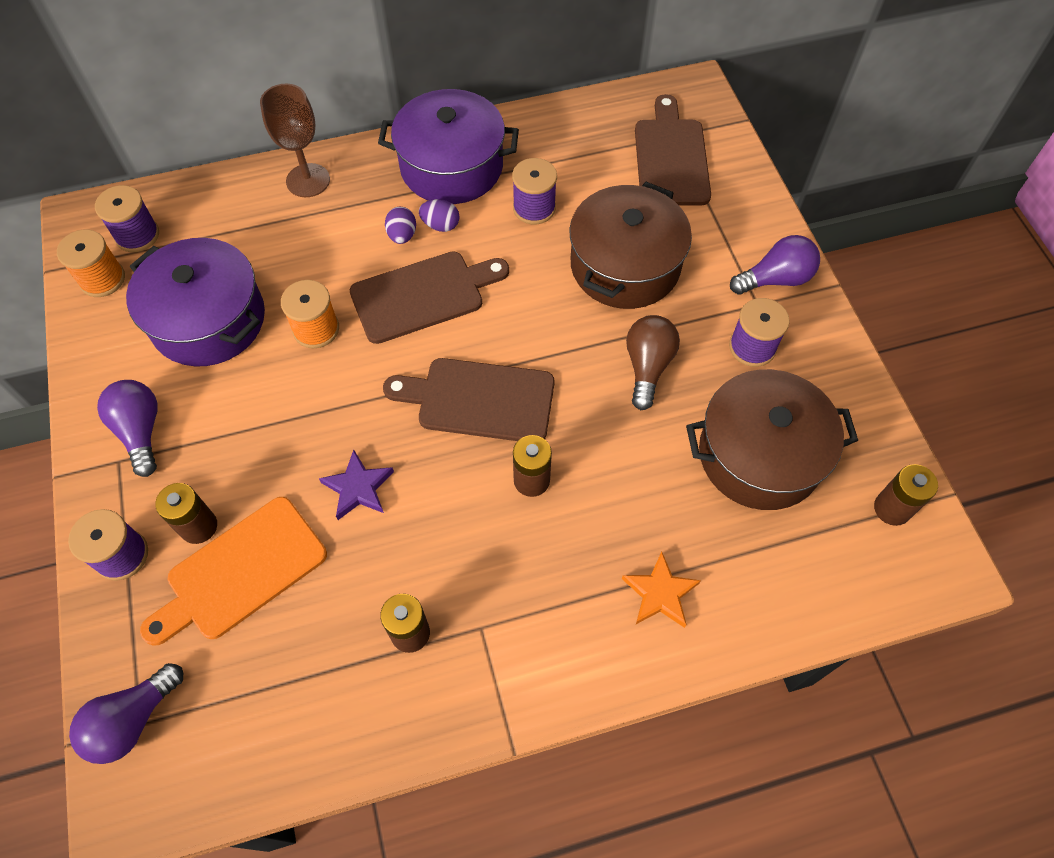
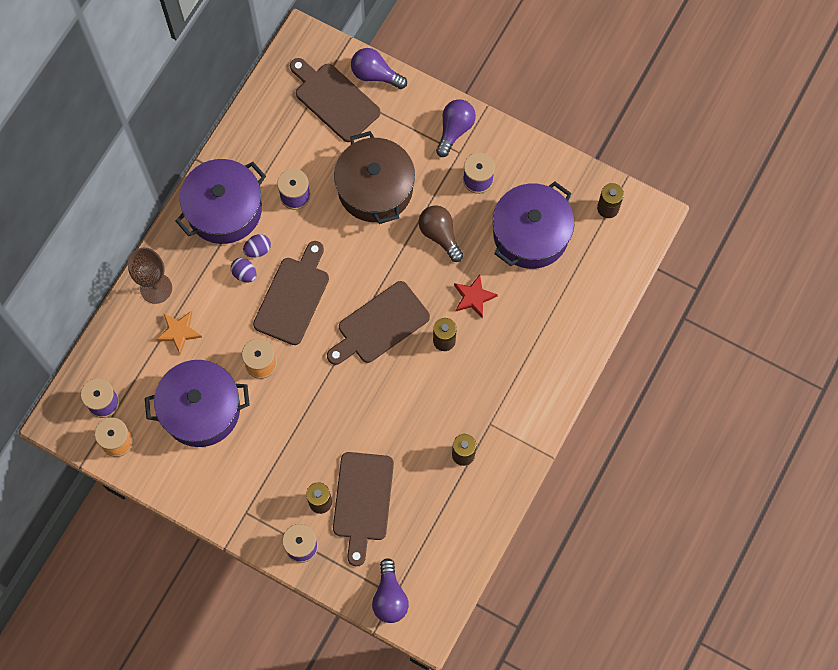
camera: 45 degrees left, 10 degrees up
purple light bulb [97,380,158,477] -> purple light bulb moved to [351,48,407,89]
orange cutting board [140,497,327,646] -> brown cutting board [333,452,394,566]
purple star [319,450,394,520] -> none
orange star [622,551,701,628] -> orange star moved to [156,311,202,354]
brown pot [686,369,858,510] -> purple pot [493,181,574,269]
none -> red star [454,275,498,319]

